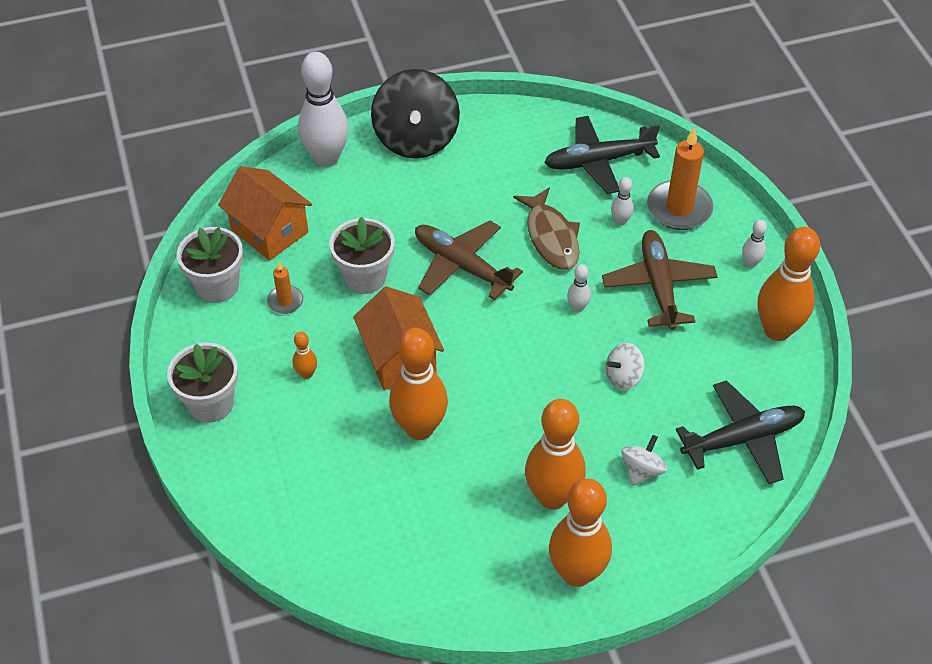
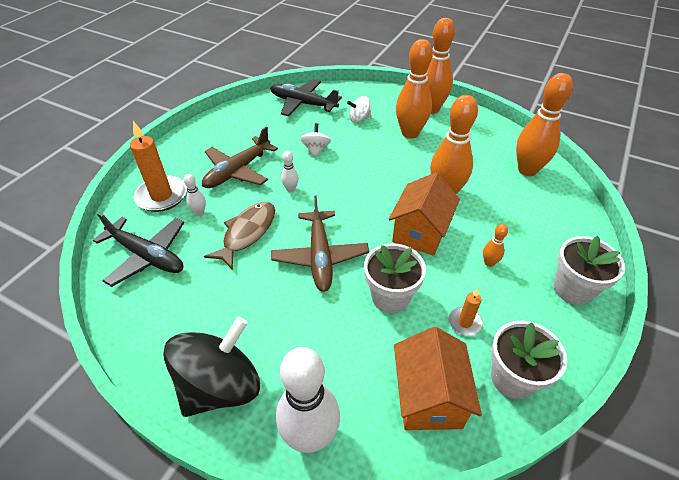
camera: 135 degrees left, 5 degrees down
white spinning top [606,343,645,390] -> white spinning top turned 105 degrees counterclockwise [300,123,331,157]
white bowling pin [742,219,767,268] -> none
orange bowling pin [758,227,820,341] -> orange bowling pin moved to [516,73,573,176]

